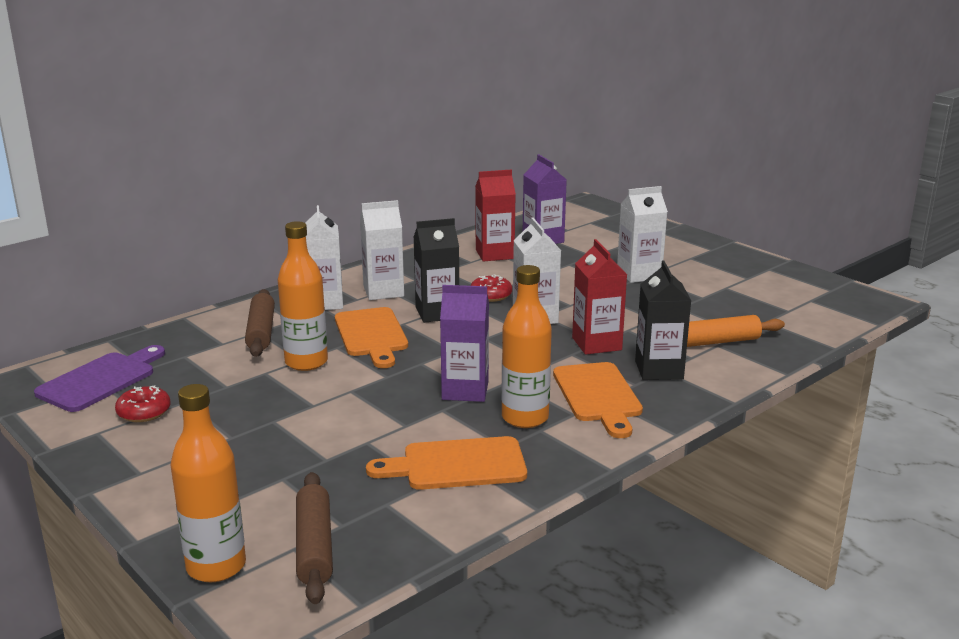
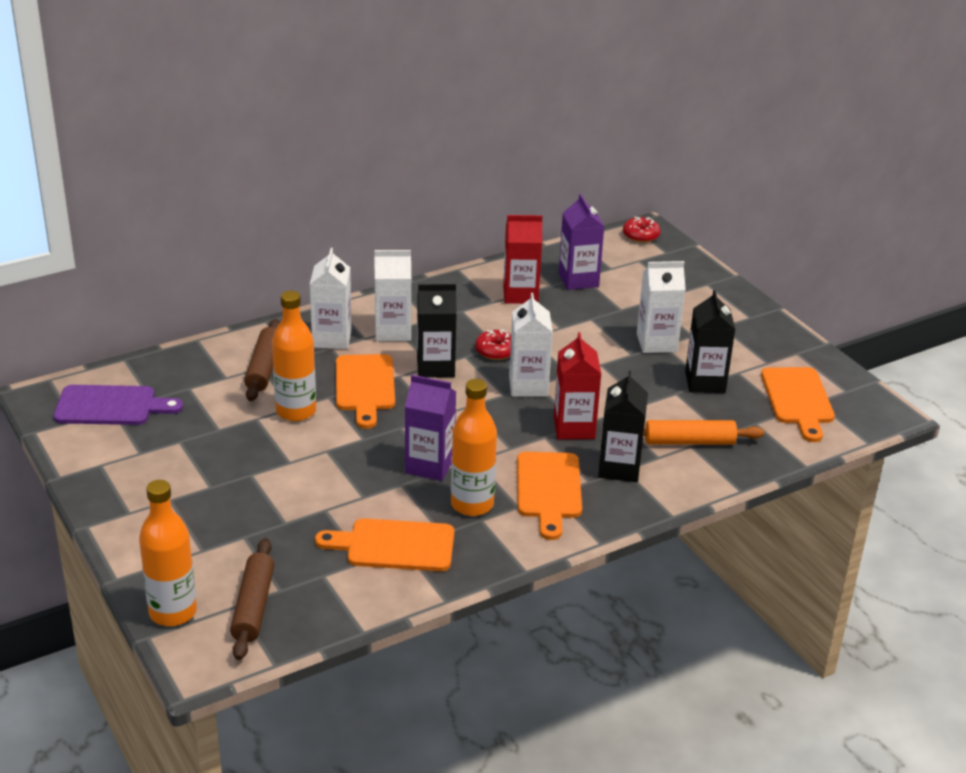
camera: 10 degrees right, 10 degrees up
purple cutting board [34,345,165,412] -> purple cutting board turned 45 degrees clockwise [53,385,183,425]
red donut [115,385,171,422] -> red donut moved to [623,216,661,243]
none -> black carton [685,290,735,393]
none -> orange cutting board [761,367,835,442]

